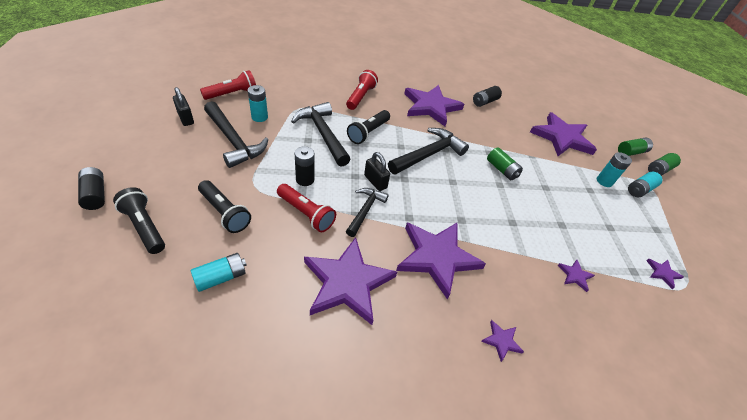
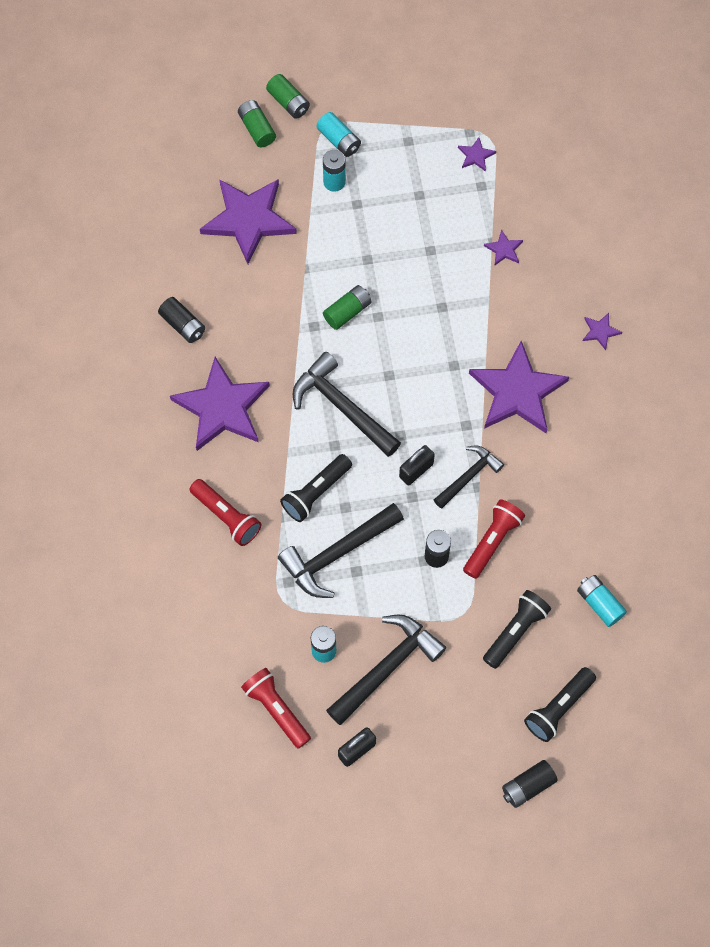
camera: 90 degrees left, 20 degrees up
purple star [304,237,397,325] -> none
red flashlight [346,70,378,110] -> red flashlight turned 150 degrees counterclockwise [189,479,262,546]
black hammer [346,188,389,237] -> black hammer turned 120 degrees clockwise [434,445,504,509]
black flashlight [347,110,390,144] -> black flashlight turned 105 degrees clockwise [280,454,352,522]

